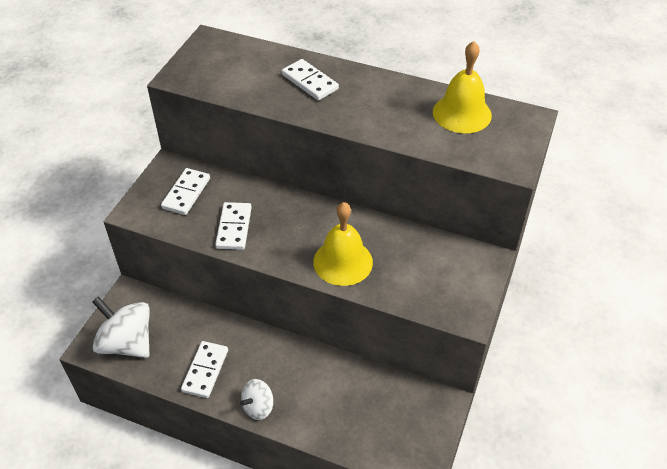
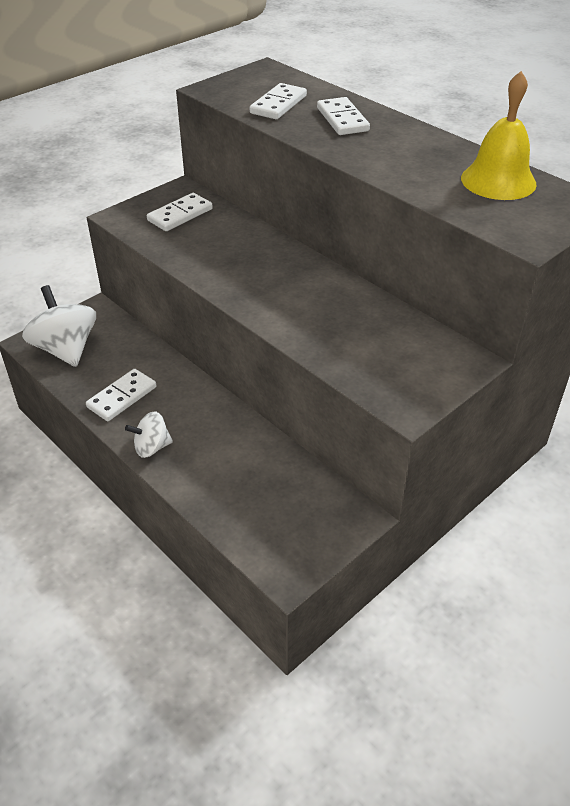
camera: 25 degrees right, 5 degrees down
white domino [215,202,252,250] -> white domino moved to [250,83,307,119]
yellow bell [313,202,373,286] -> none

